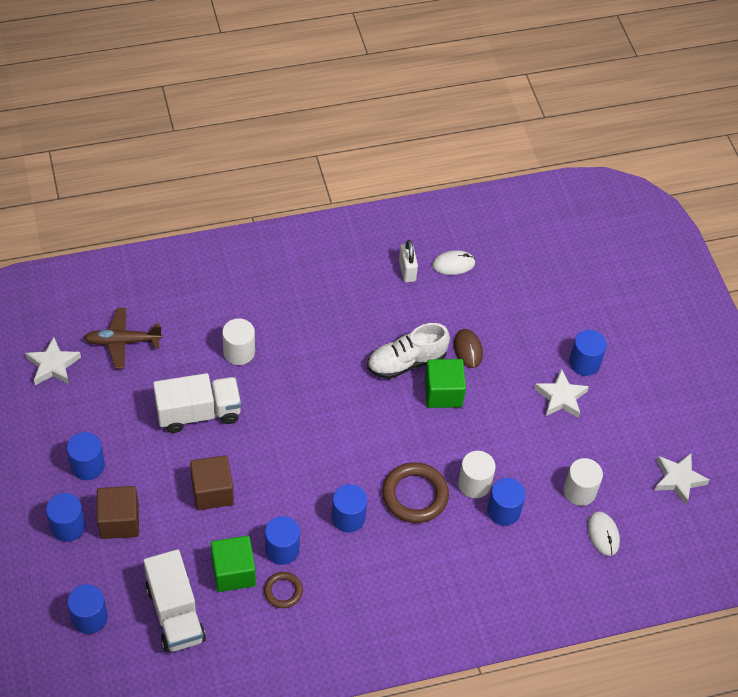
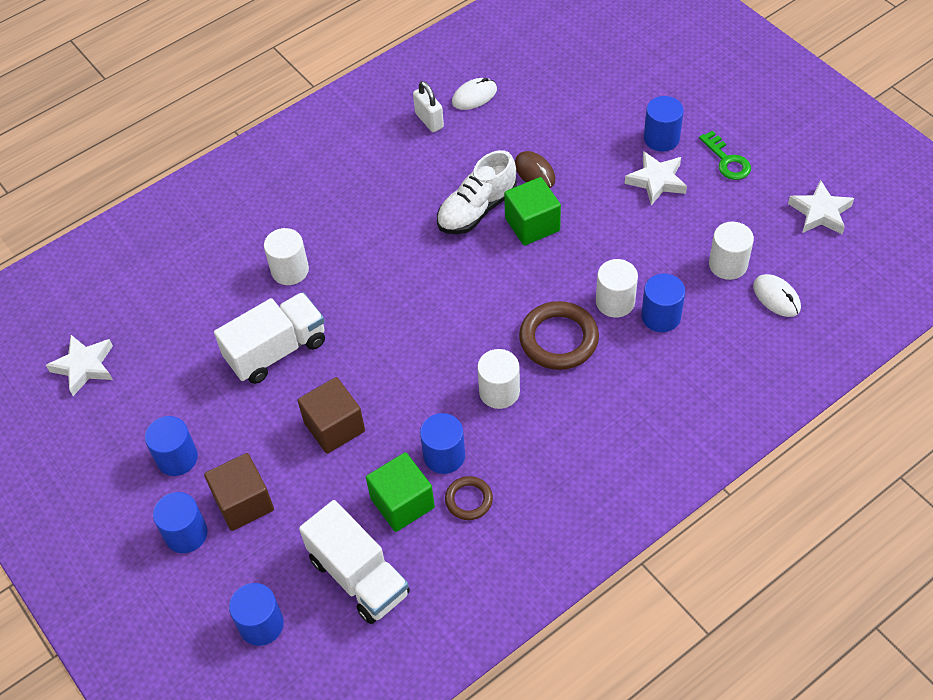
camera: 15 degrees left, 0 degrees up
brown plane [84,308,163,369] -> none
blue cylinder [332,484,367,532] -> white cylinder [477,349,520,409]
none -> green key [699,131,751,180]

